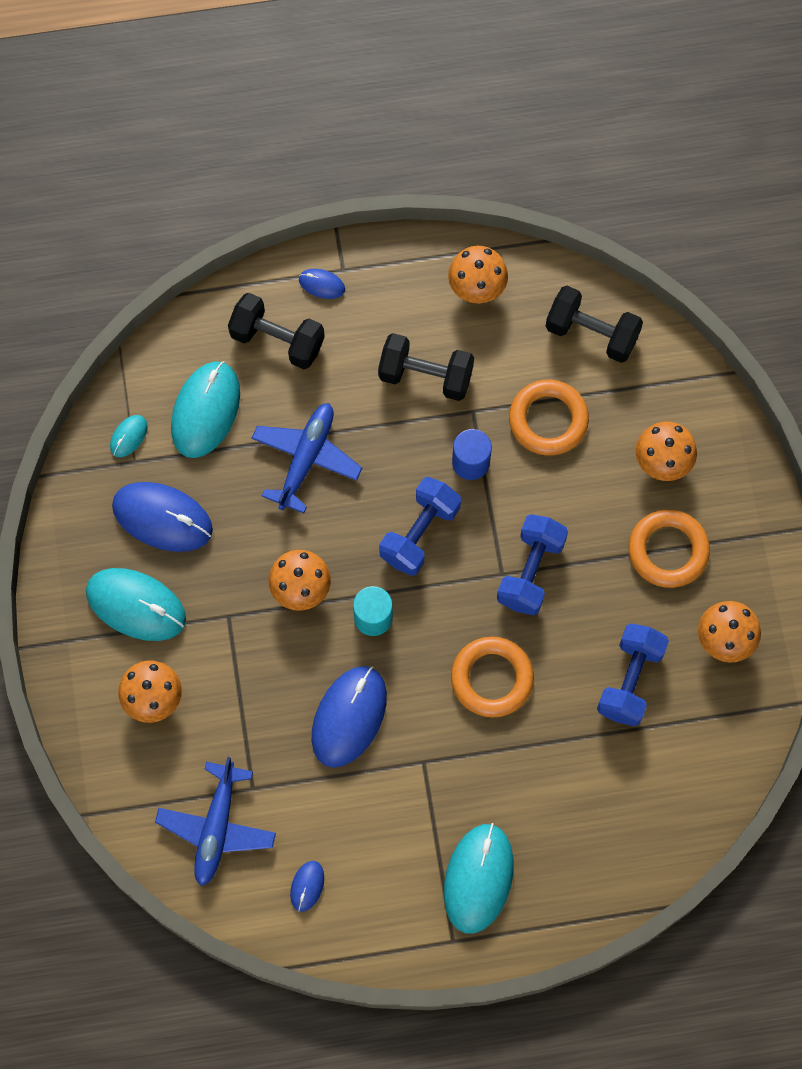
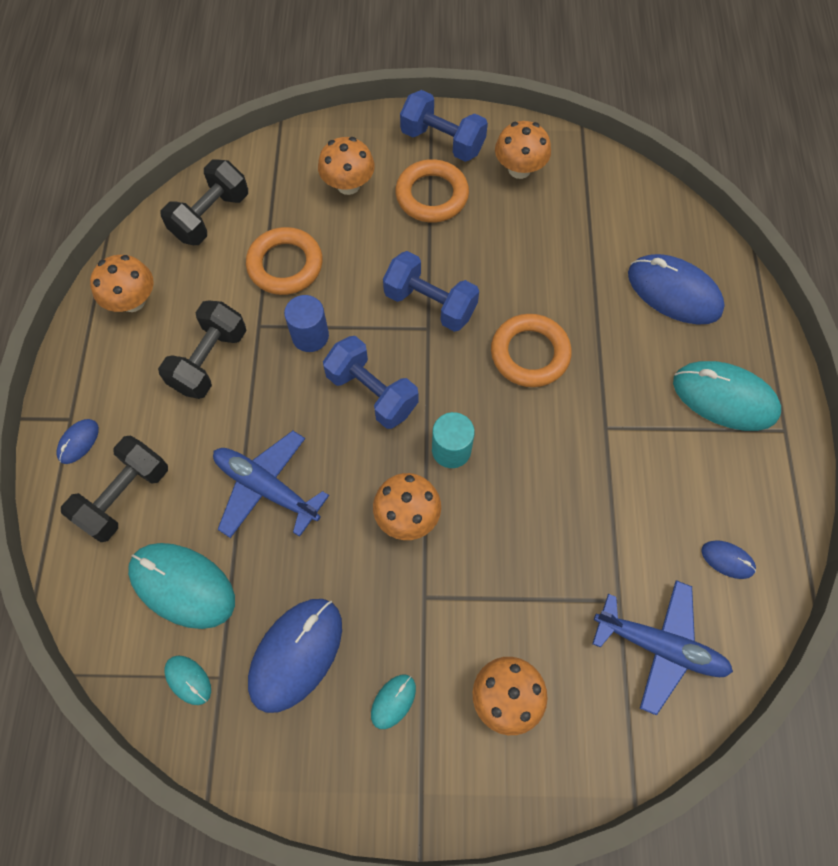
camera: 80 degrees left, 5 degrees down
turquoise mouse [86,568,186,641] -> turquoise mouse [371,675,416,729], size x0.47
blue mouse [312,666,387,768] -> blue mouse moved to [628,254,725,324]
blue dumbbell [597,623,669,726] -> blue dumbbell moved to [400,90,488,162]

